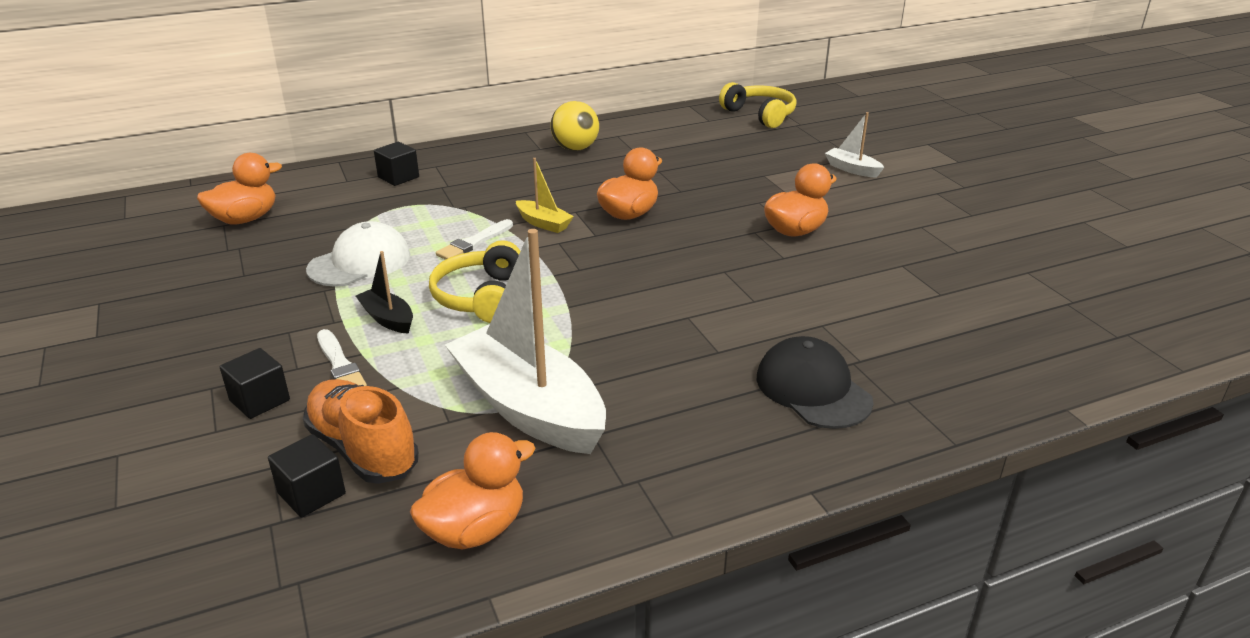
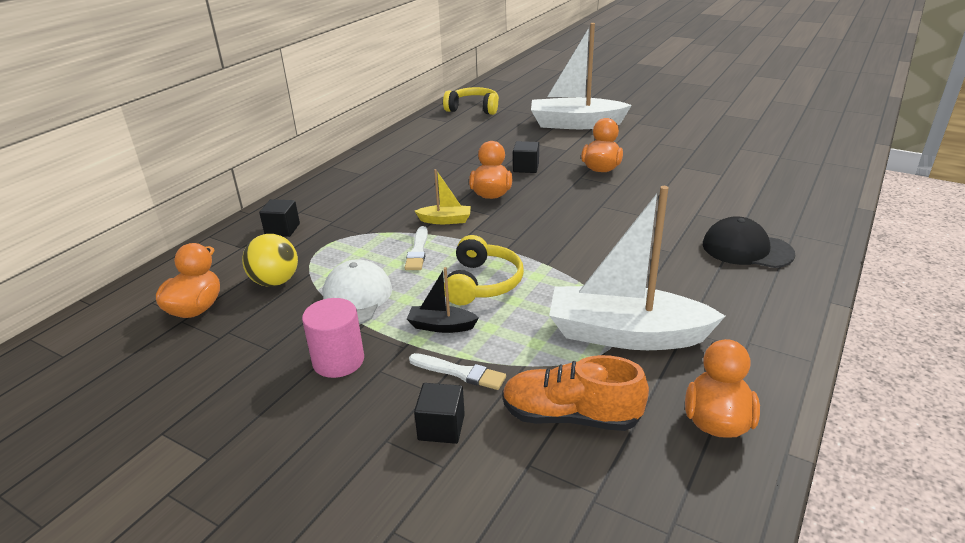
camera: 35 degrees left, 0 degrees up
black cube [268,434,346,518] -> black cube moved to [513,141,539,173]
yellow headphones [429,240,520,323] -> yellow headphones turned 135 degrees counterclockwise [444,235,524,305]
yellow ball [550,101,599,151] -> yellow ball moved to [242,234,298,287]
white boat [825,112,884,177] -> white boat [531,23,632,129], size x2.27
none -> pink cylinder [302,298,364,378]

